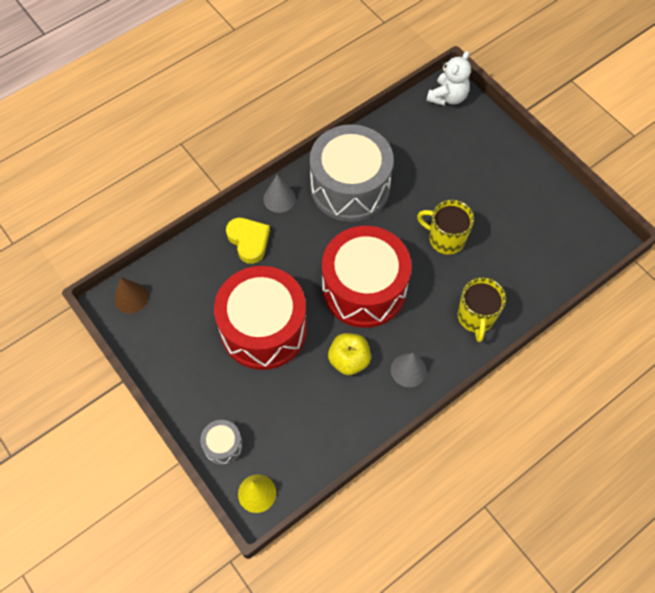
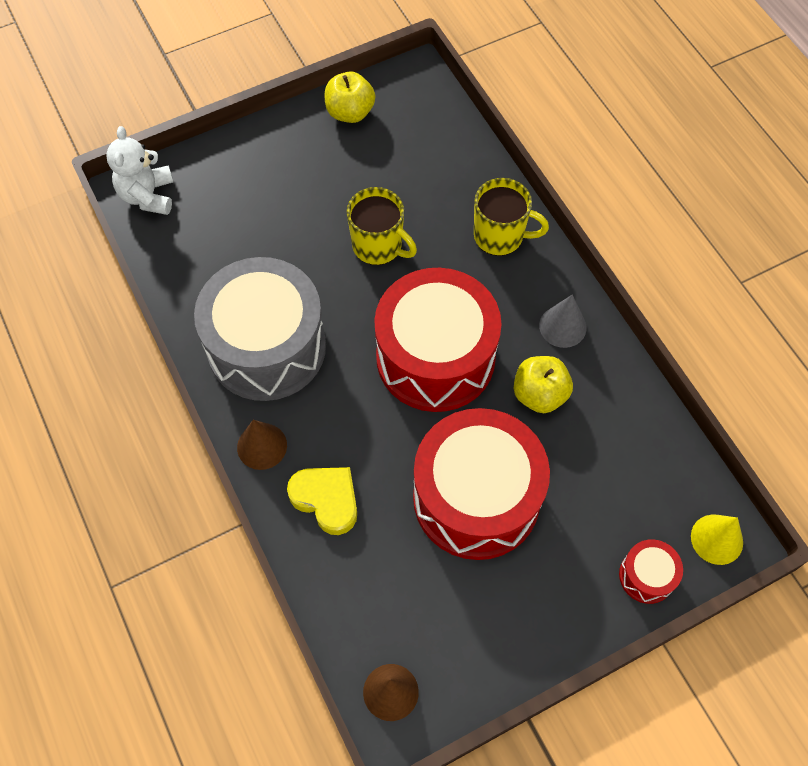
camera: 80 degrees left, 0 degrees up
grey drum [200,420,243,465] -> red drum [619,539,683,604]
yellow heart [226,218,270,264] -> yellow heart turned 60 degrees clockwise [287,467,357,535]
grey cone [263,175,296,213] -> brown cone [237,420,287,470]
yellow mug [417,200,474,255] -> yellow mug turned 90 degrees counterclockwise [347,187,417,265]
white teddy bear [426,51,471,106] -> white teddy bear turned 135 degrees counterclockwise [106,126,174,215]
none -> yellow apple [325,71,375,123]

